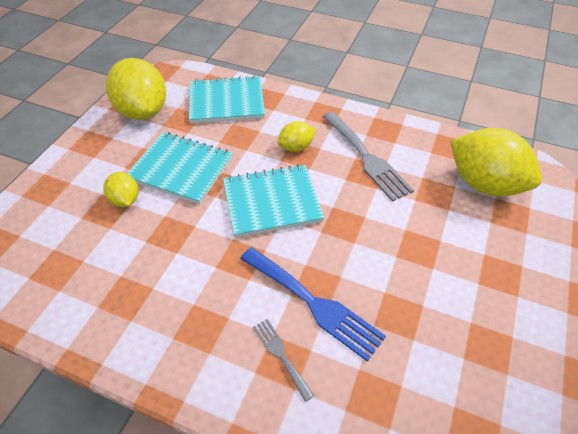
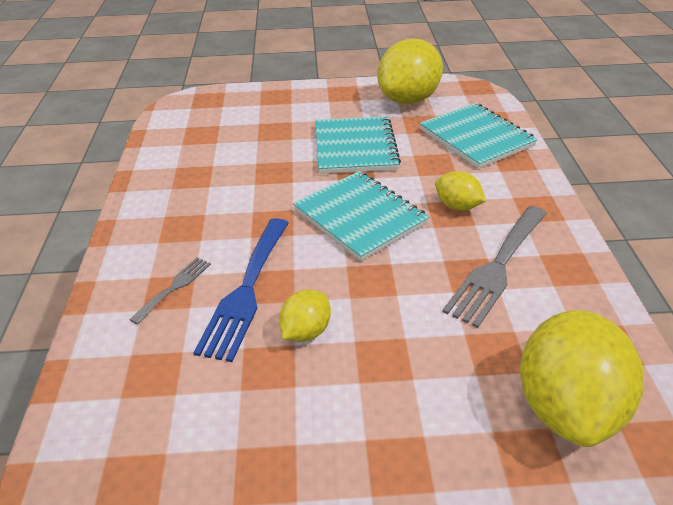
camera: 65 degrees right, 10 degrees down
yellow lemon [103,172,138,207] -> yellow lemon moved to [279,290,331,342]

